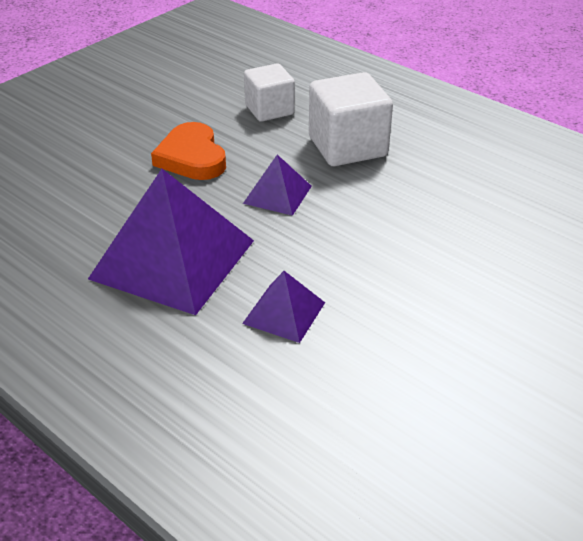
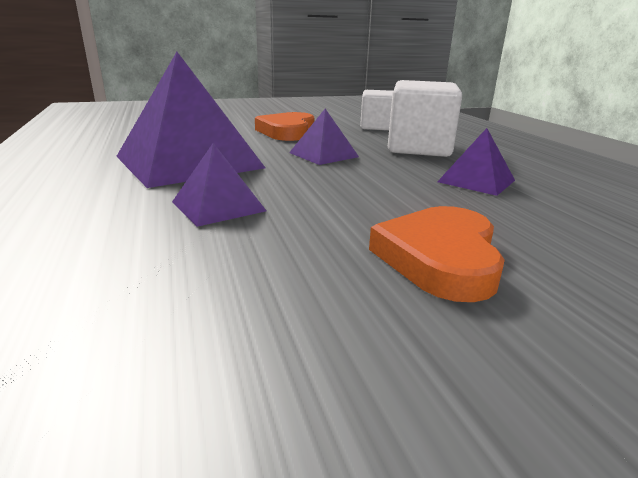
camera: 30 degrees right, 15 degrees down
none -> orange heart [369,206,505,302]
none -> purple pyramid [437,128,515,196]

